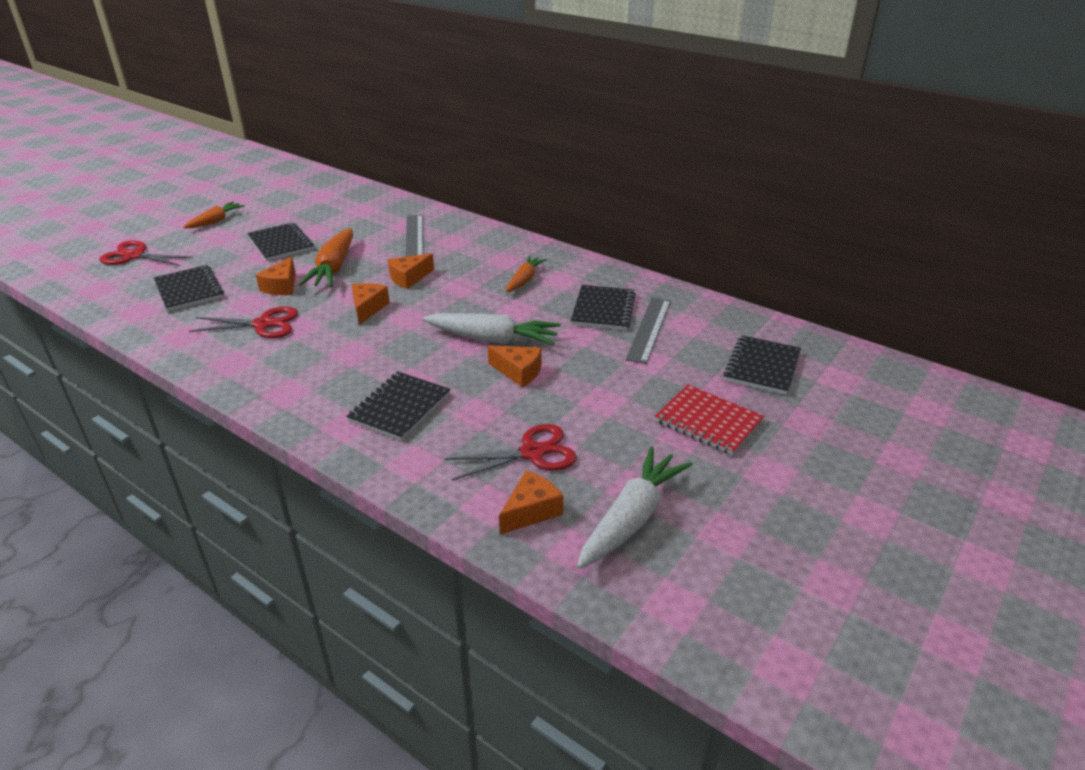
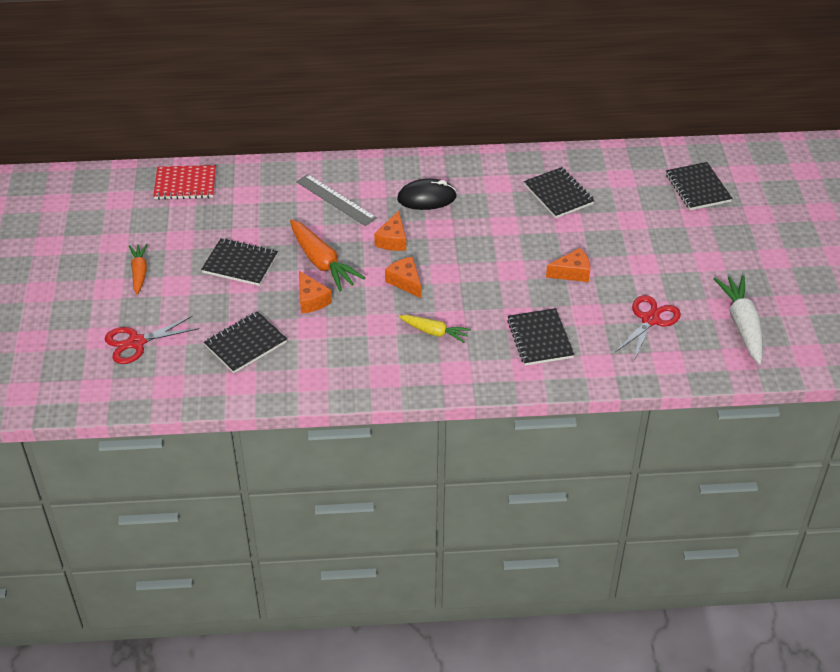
camera: 40 degrees left, 10 degrees up
black notebook [154,265,224,311] -> black notebook turned 60 degrees counterclockwise [204,311,287,373]
red scissors [189,306,298,338] -> none
white carrot [423,313,561,345] -> none
orange cheese [499,470,563,534] -> none
orange carrot [506,256,547,292] -> none
grey ruler [626,297,671,364] -> none
red notebook [655,385,764,455] -> red notebook moved to [153,165,216,200]
none -> black mouse [397,178,457,210]
none -> yellow carrot [398,315,471,343]

